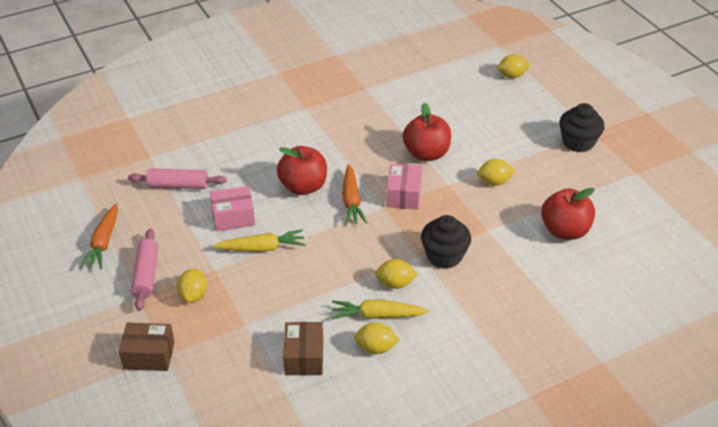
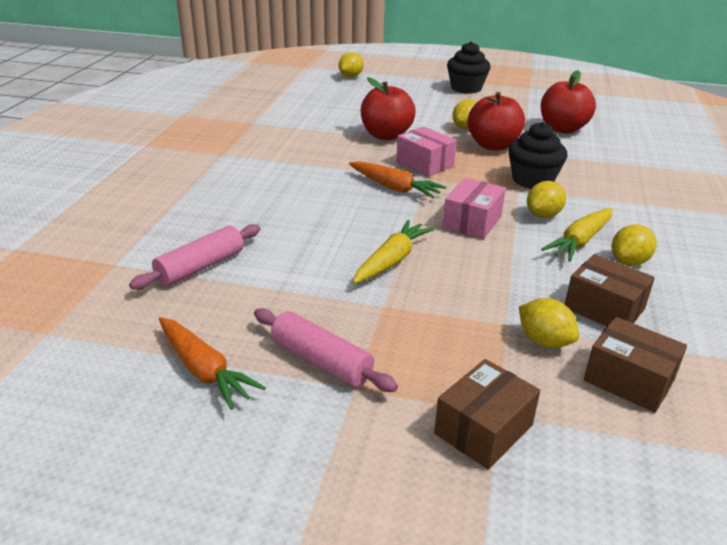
camera: 50 degrees left, 10 degrees down
yellow lemon [177,269,207,303] -> yellow lemon moved to [519,298,579,348]
pink box [210,186,255,231] -> pink box moved to [443,178,506,239]
red apple [277,146,327,195] -> red apple moved to [467,92,525,151]
none -> brown box [584,317,687,413]

